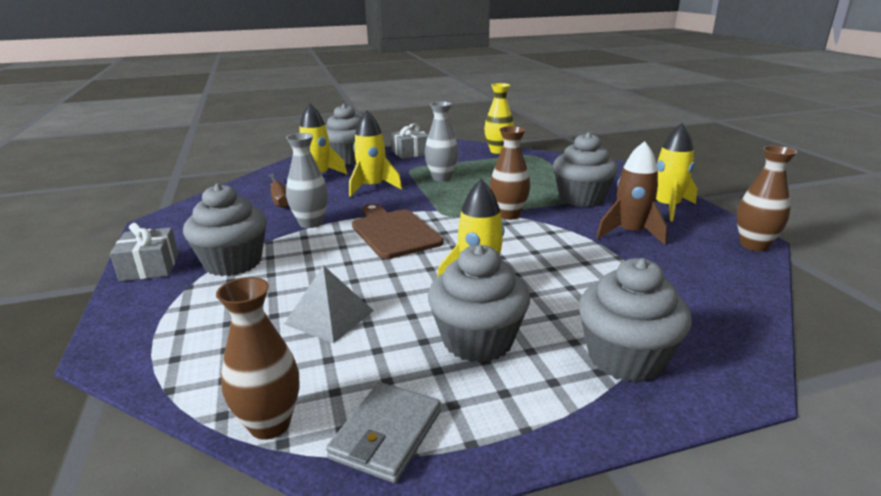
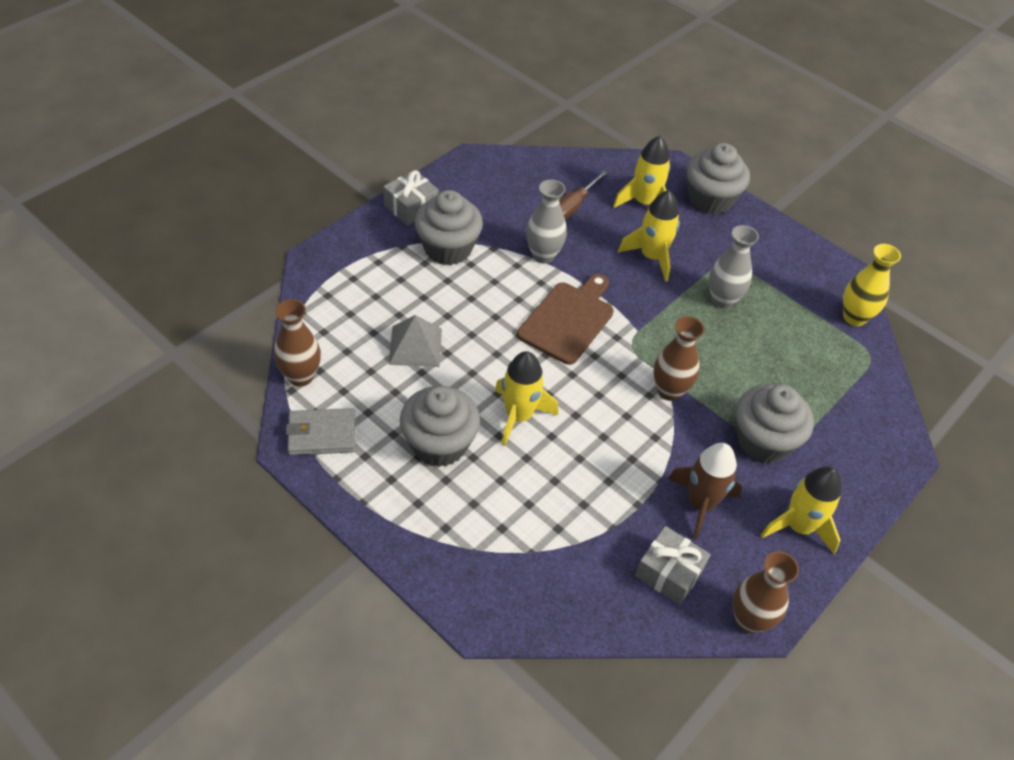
camera: 55 degrees right, 25 degrees up
grey gift [391,123,428,159] -> grey gift moved to [635,526,711,605]
grey cupcake [579,258,692,382] -> none

